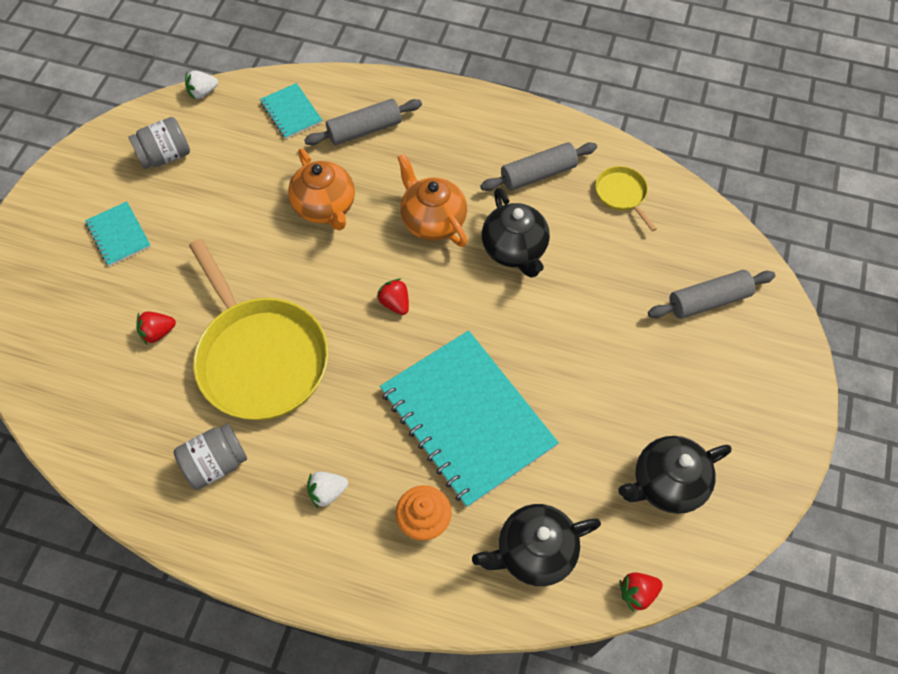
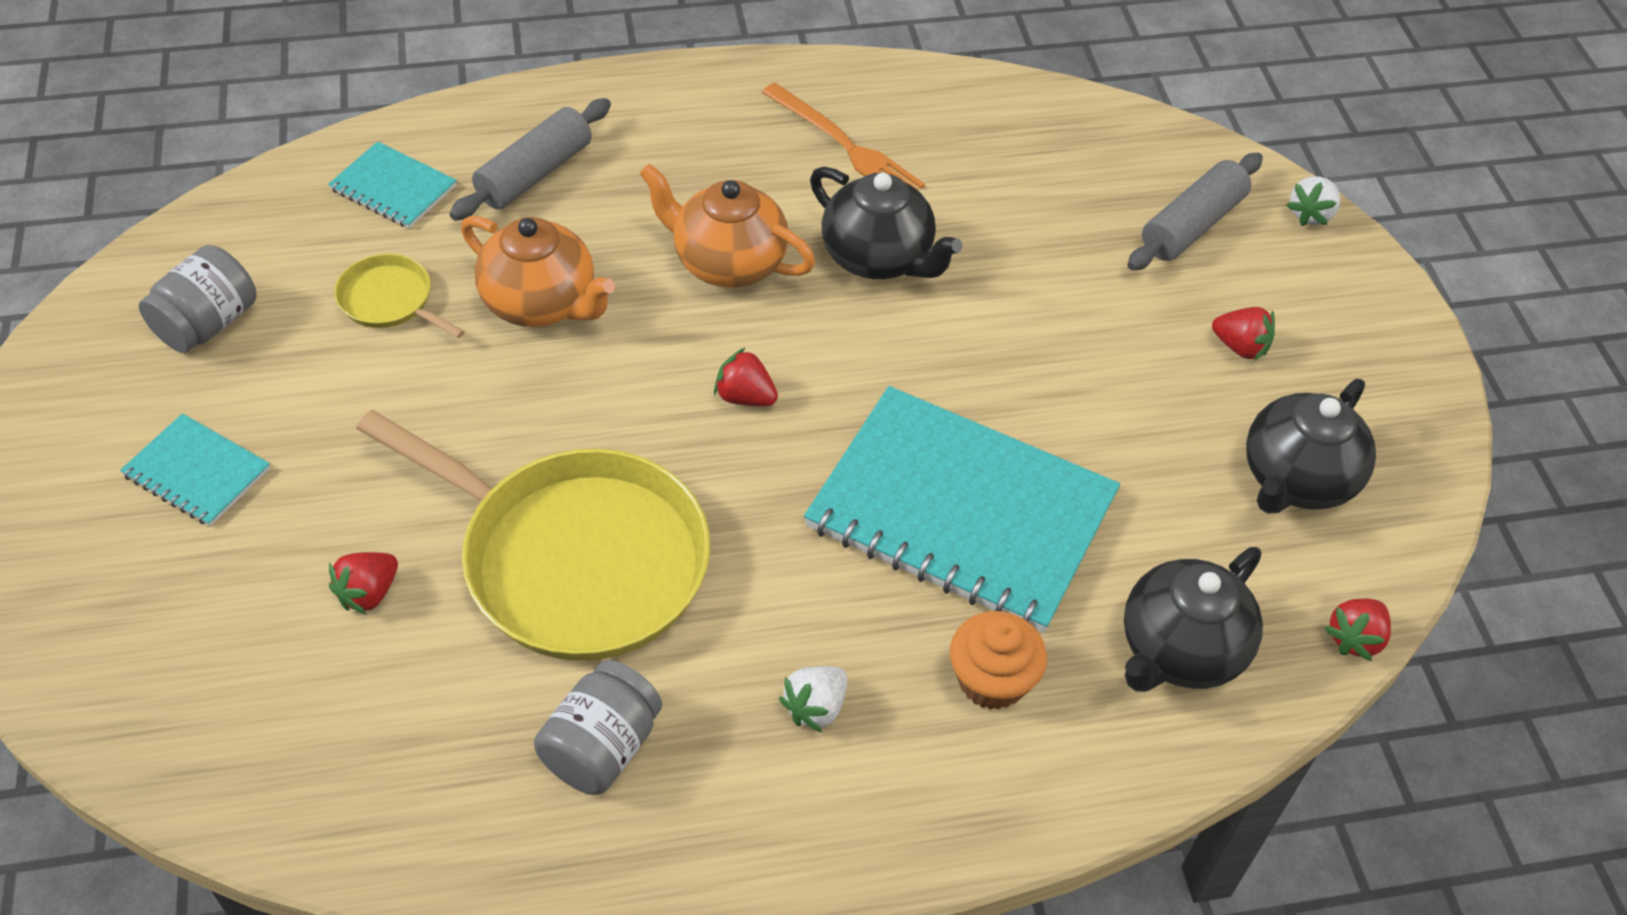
camera: 30 degrees left, 10 degrees down
white strawberry [185,70,218,99] -> white strawberry moved to [1286,176,1340,226]
grey rolling pin [480,142,597,191] -> orange fork [762,83,925,190]
yellow pan [595,166,657,231] -> yellow pan moved to [335,254,465,338]
none -> red strawberry [1212,307,1275,361]

